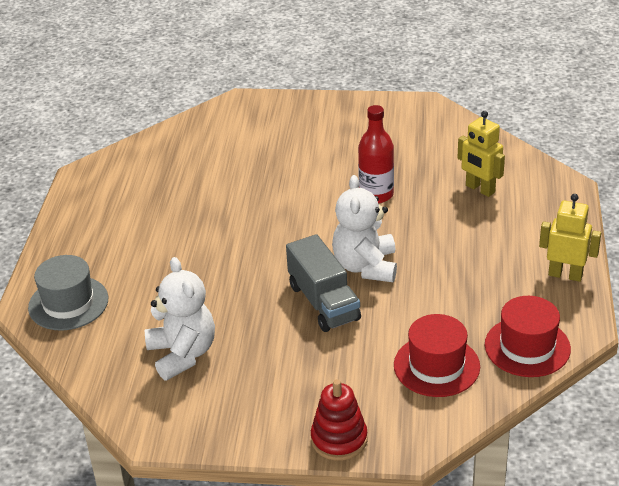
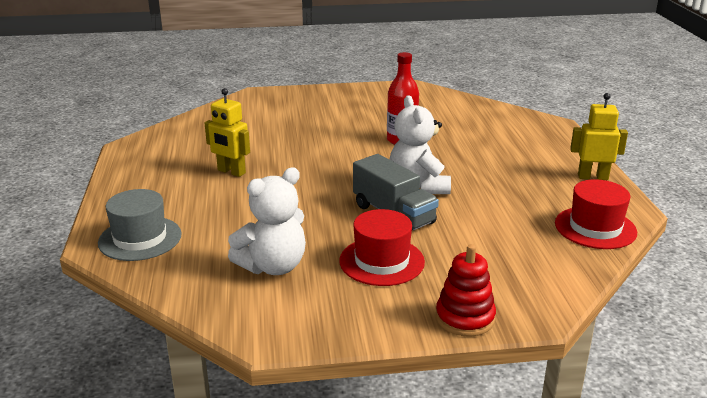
camera: 15 degrees left, 10 degrees down
white teddy bear [145,257,215,380] -> white teddy bear turned 90 degrees clockwise [228,167,306,275]
red hat [394,314,480,397] -> red hat moved to [339,209,425,286]
yellow robot [458,111,505,197] -> yellow robot moved to [205,88,250,177]

